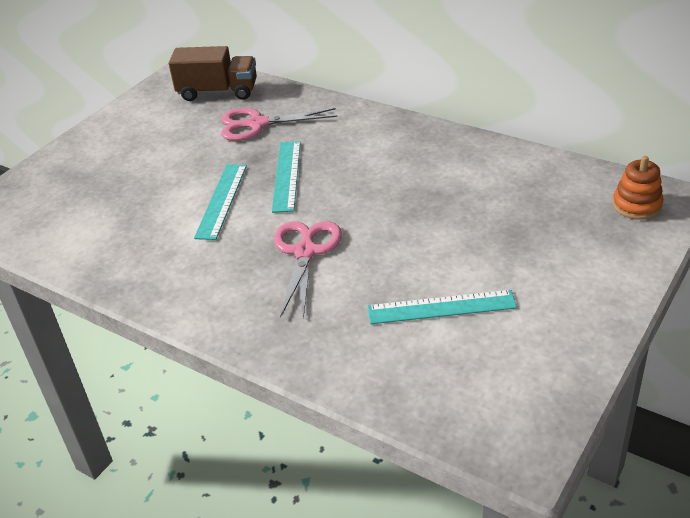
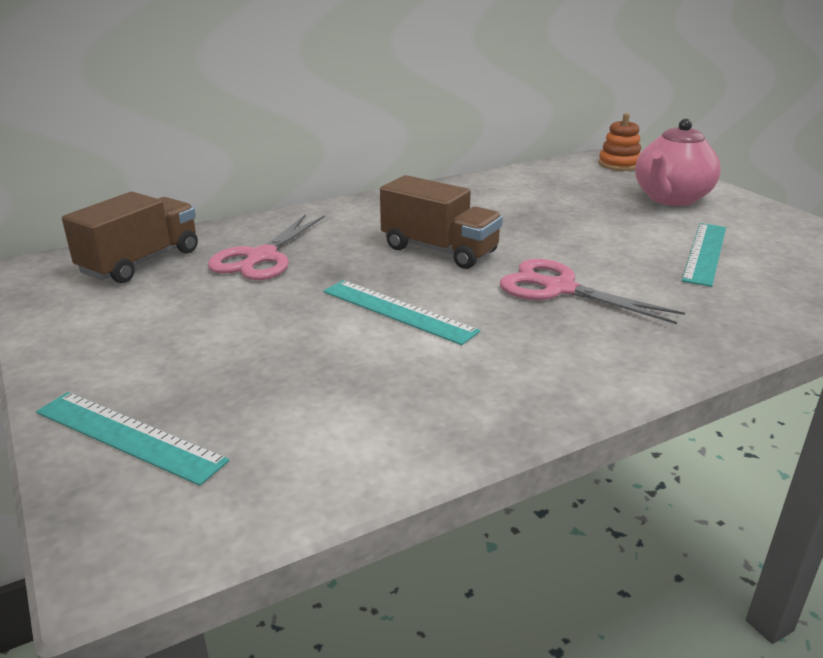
camera: 65 degrees left, 10 degrees down
turquoise ruler [272,141,301,213] -> turquoise ruler moved to [36,392,229,486]
none -> brown truck [380,175,503,269]
none -> pink teapot [635,119,721,206]

